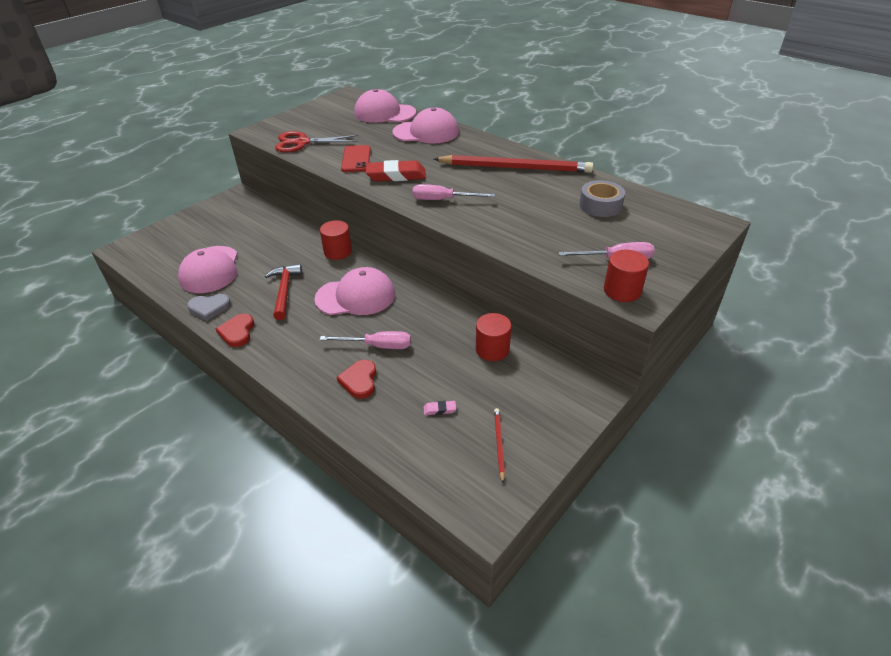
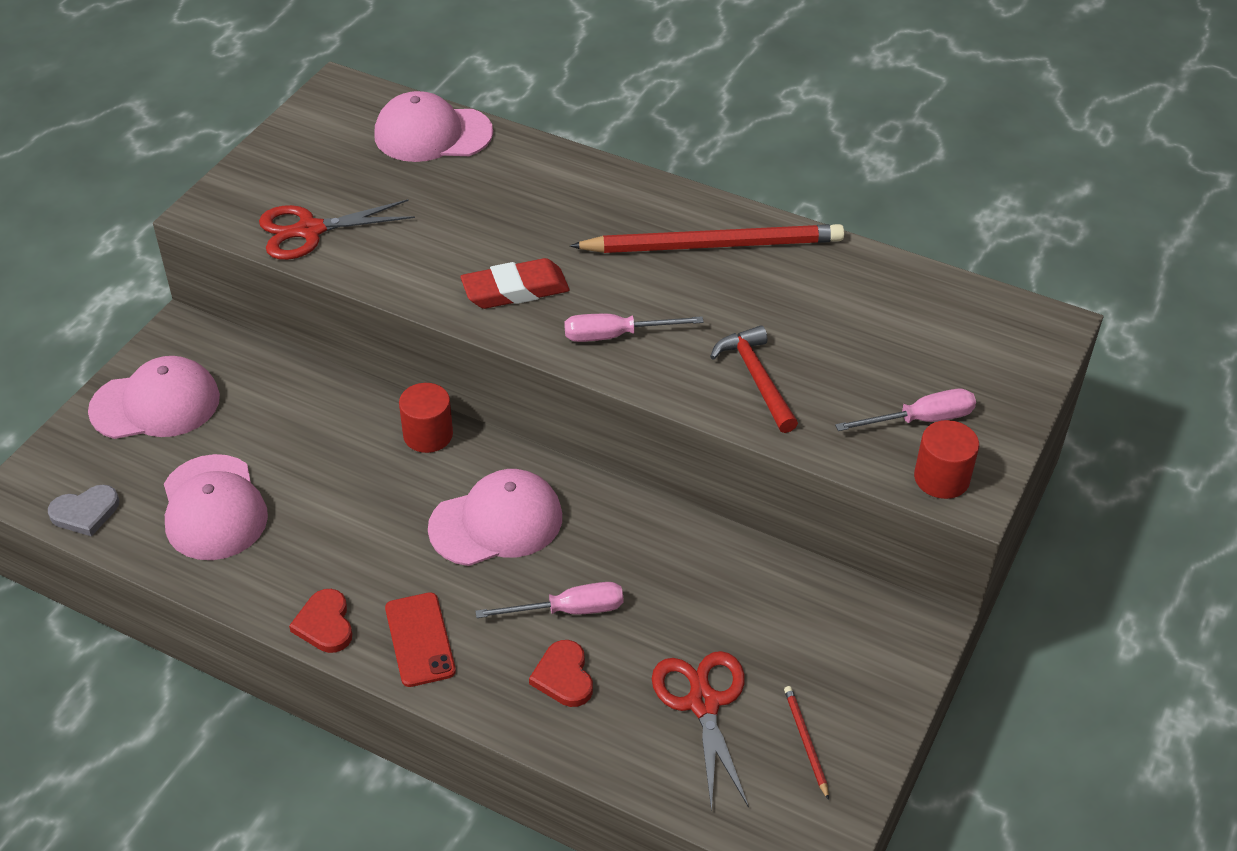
camera: 15 degrees left, 5 degrees up
grey heart [187,294,231,321] -> grey heart moved to [48,485,119,537]
red hammer [265,264,302,320] -> red hammer moved to [710,325,798,433]
red phone [341,145,371,172] -> red phone moved to [385,592,456,687]
pink cap [392,107,459,144] -> pink cap moved to [88,356,220,439]
pink eraser [424,401,456,415] -> red scissors [652,651,749,812]
red cylinder [476,313,512,361] -> none
grey tape [579,180,625,217] -> none

